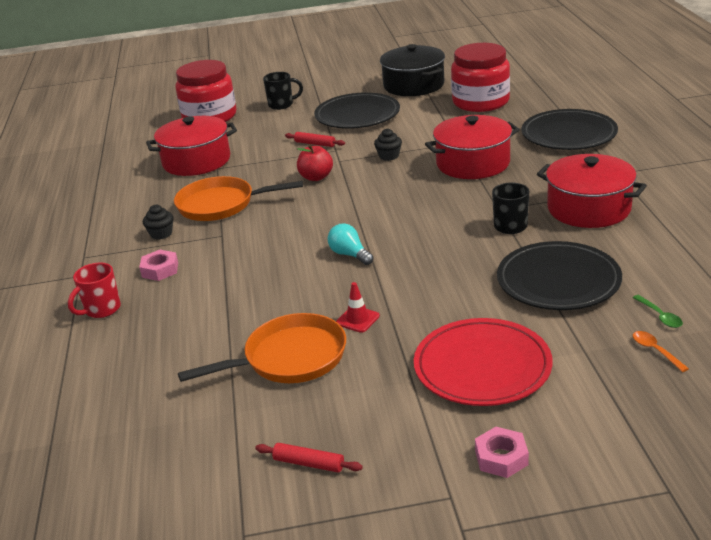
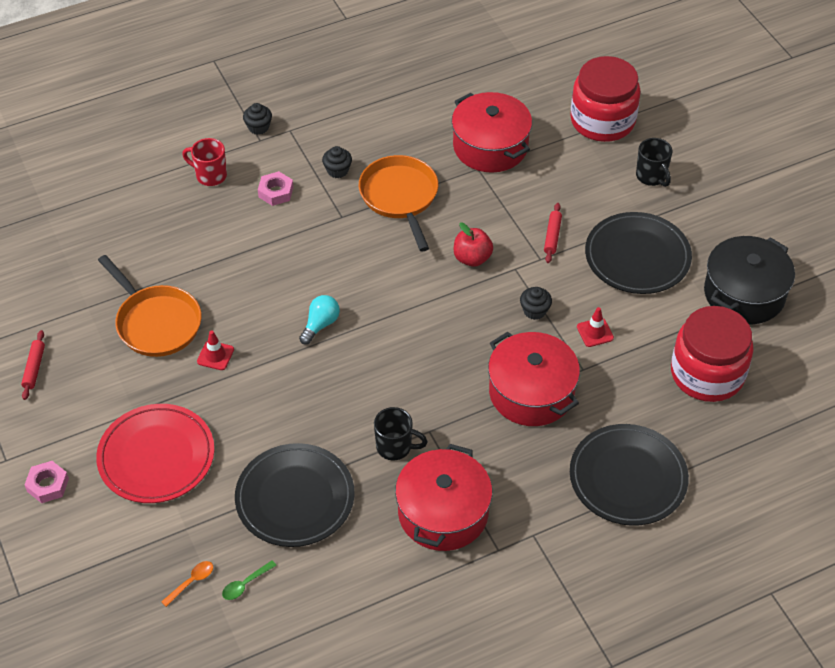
camera: 70 degrees right, 20 degrees up
none -> black cupcake [243,103,272,135]
none -> red traffic cone [577,307,614,347]

